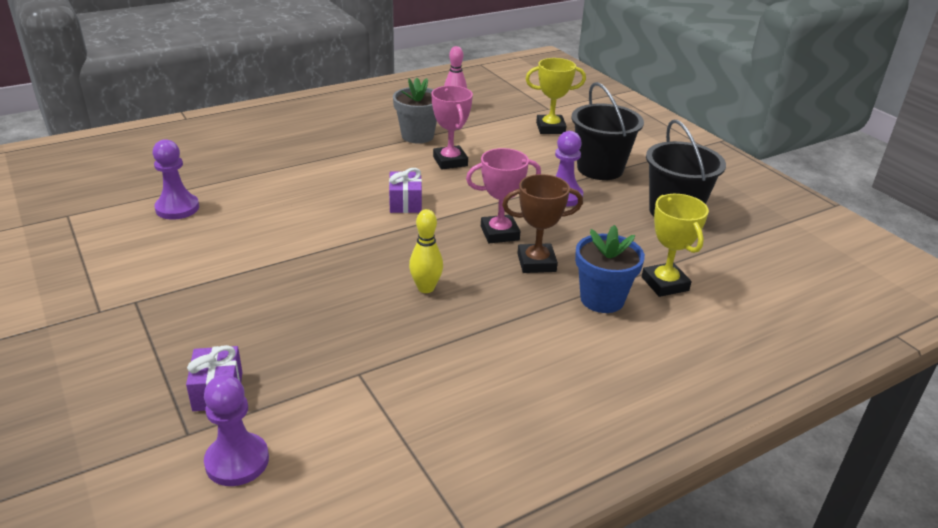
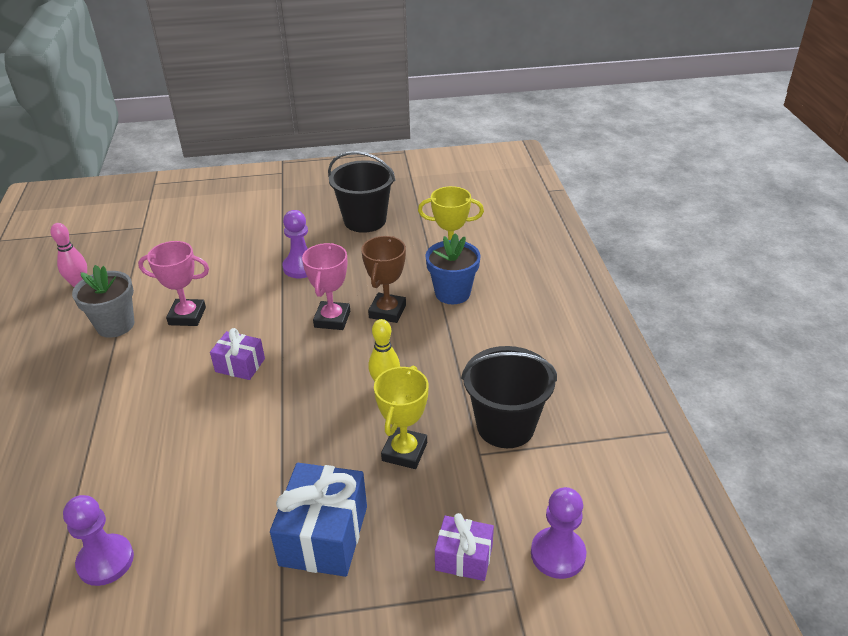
camera: 65 degrees left, 5 degrees up
yellow trophy [526,58,586,134] -> yellow trophy moved to [374,366,428,469]
black bucket [571,82,644,180] -> black bucket moved to [461,346,557,448]
none -> blue gift [270,463,367,577]

